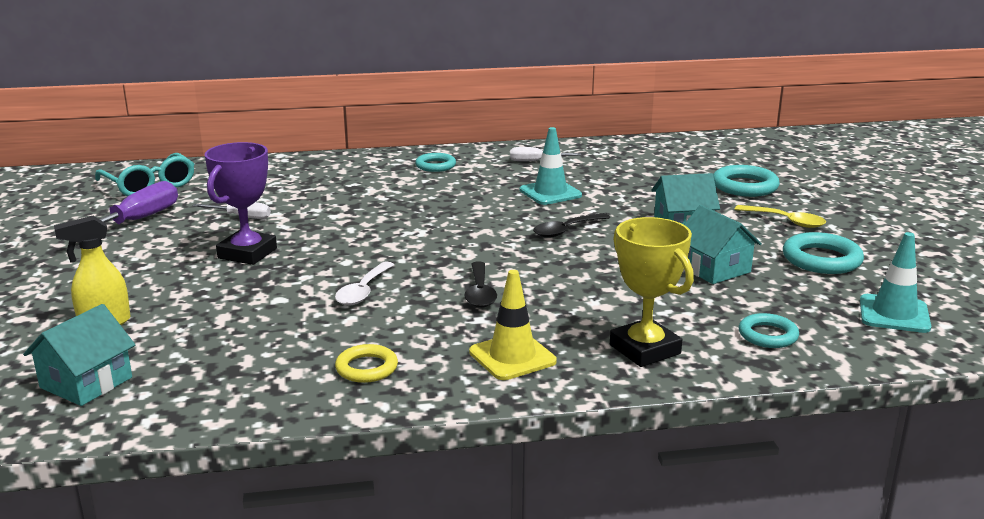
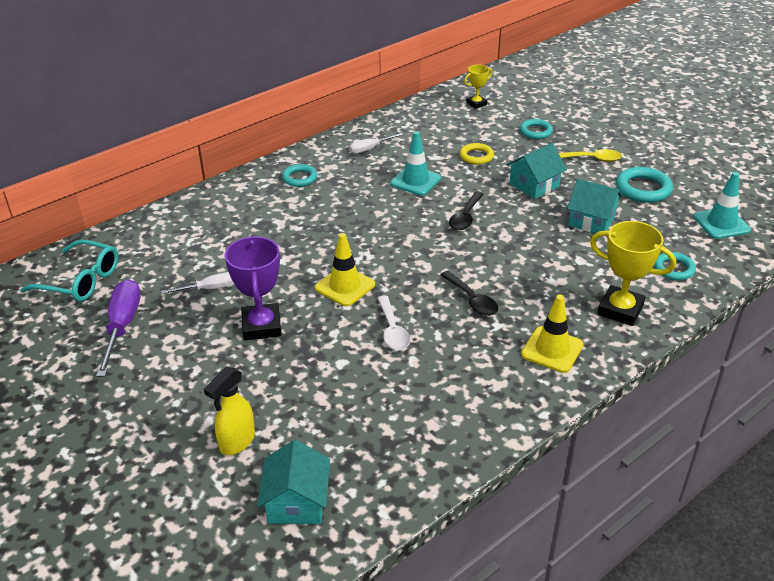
camera: 30 degrees left, 15 degrees up
yellow ring [335,344,398,383] -> yellow ring moved to [460,143,494,165]
turquoise ring [713,165,780,197] -> turquoise ring [520,119,553,139], size x0.65
none -> yellow traffic cone [315,233,375,306]
none -> yellow trophy [464,64,492,109]

